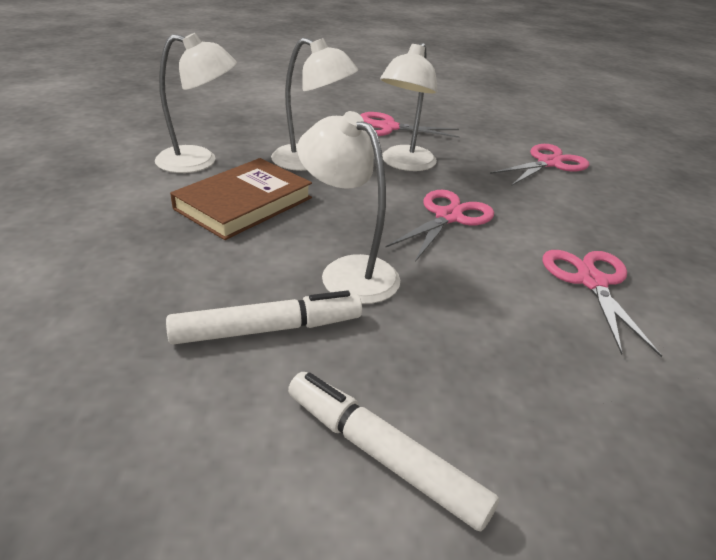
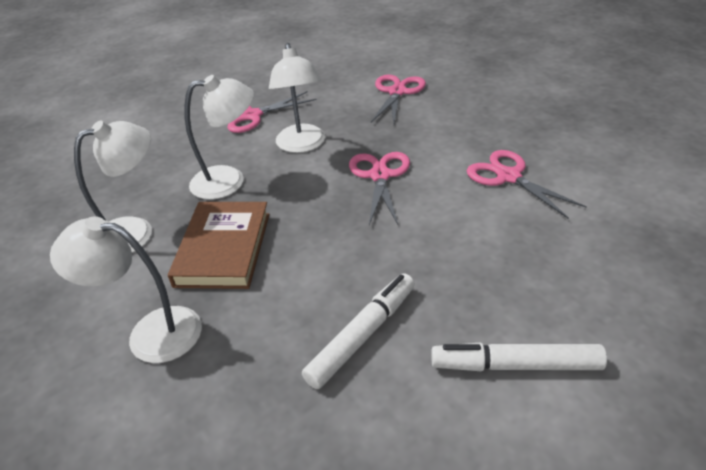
camera: 30 degrees left, 5 degrees up
white lamp [297,111,400,304] -> white lamp moved to [50,216,202,363]

